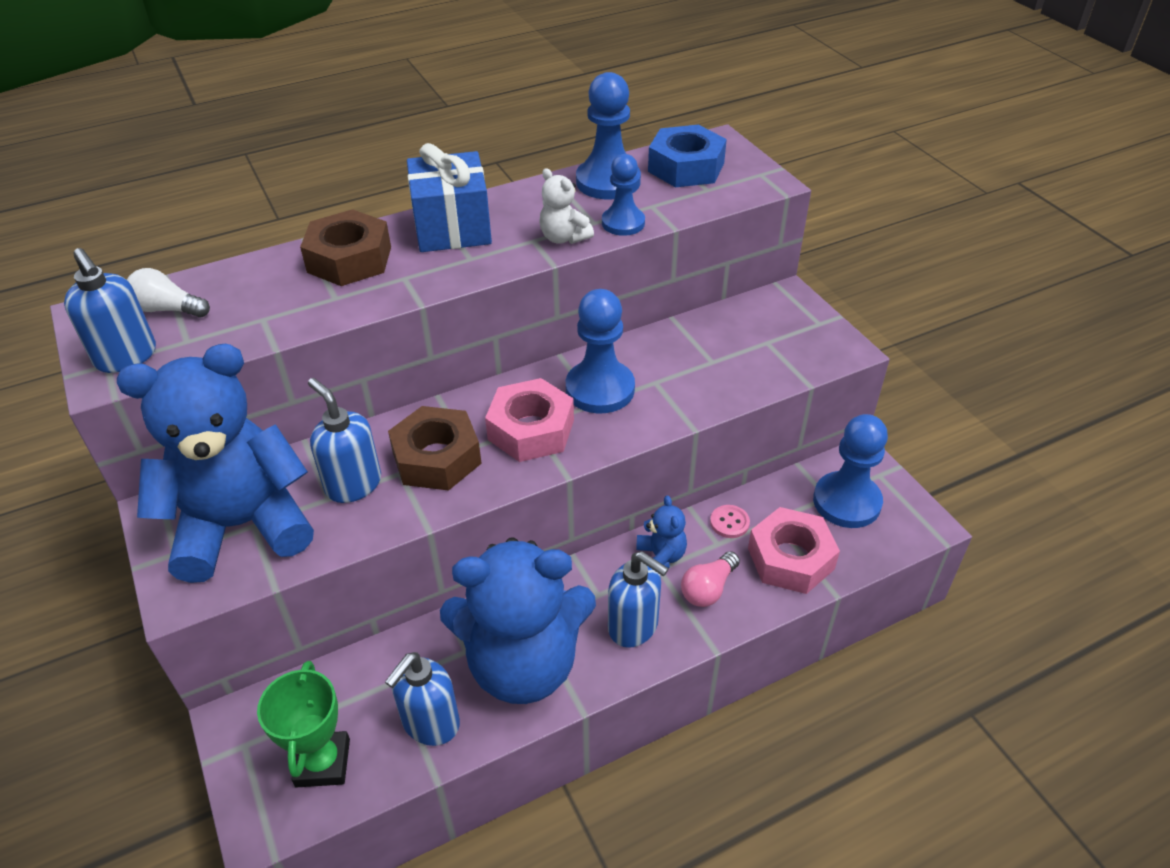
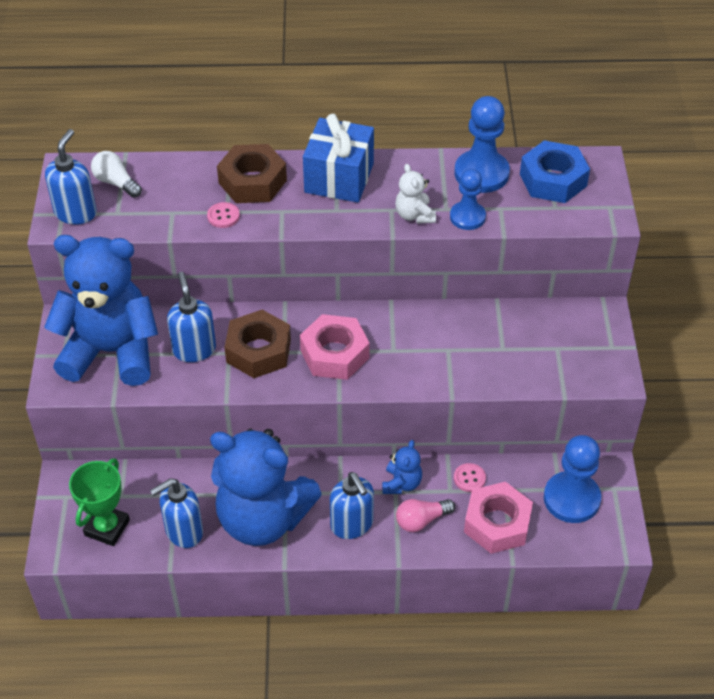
camera: 25 degrees right, 5 degrees up
blue soap dispenser [64,248,156,373] -> blue soap dispenser turned 150 degrees counterclockwise [45,129,97,225]
blue pawn [566,289,635,413] -> none
none -> pink button [207,202,240,228]

